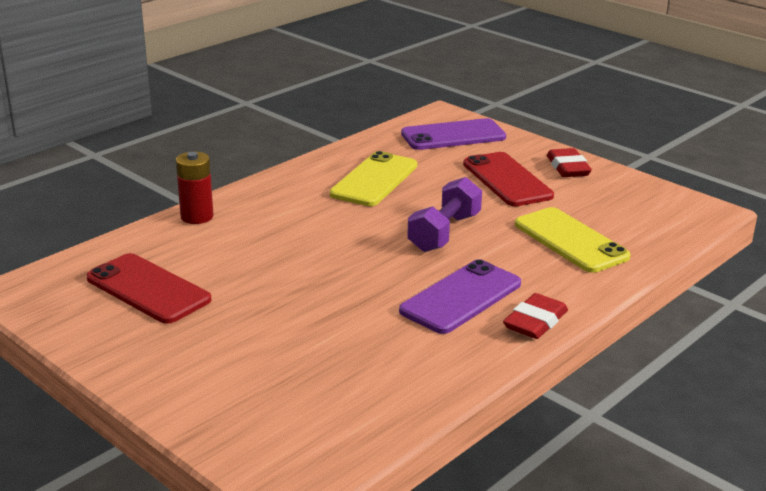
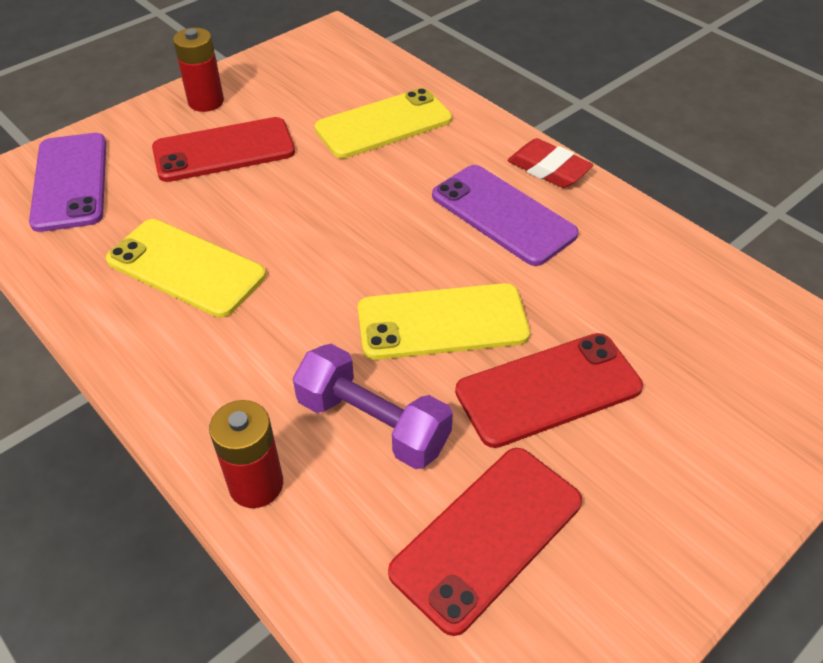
camera: 85 degrees left, 20 degrees up
purple dumbbell [407,177,482,252] -> purple dumbbell moved to [293,344,453,469]
red eraser [547,148,592,177] -> red battery [173,28,224,112]
none -> yellow phone [358,283,530,360]
none -> red phone [455,333,643,448]

